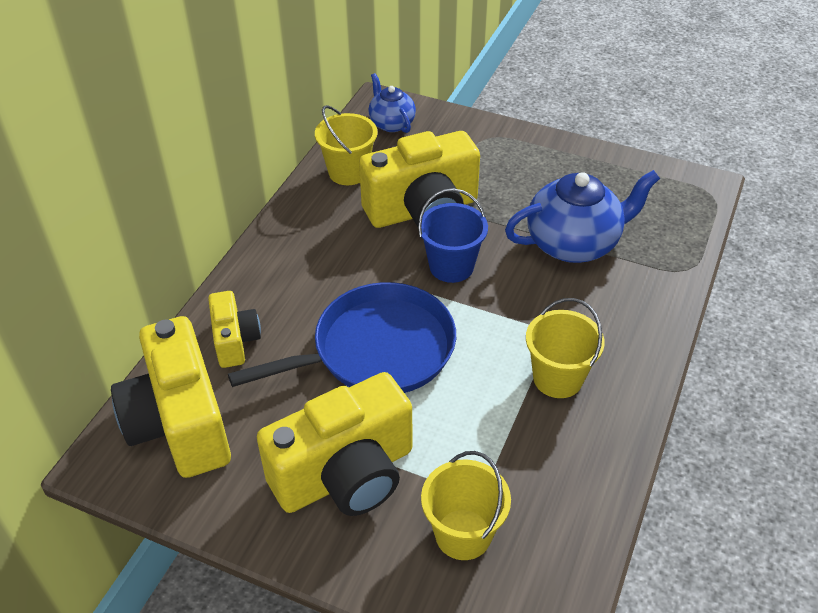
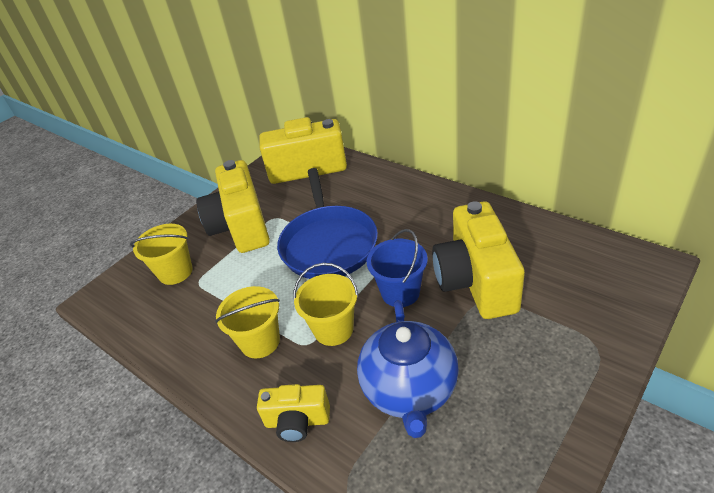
camera: 110 degrees right, 5 degrees down
yellow camera [208,291,261,368] -> yellow camera moved to [257,384,330,442]
yellow bucket [315,105,378,185] -> yellow bucket moved to [293,263,359,346]
blue teapot [368,73,416,133] -> none

